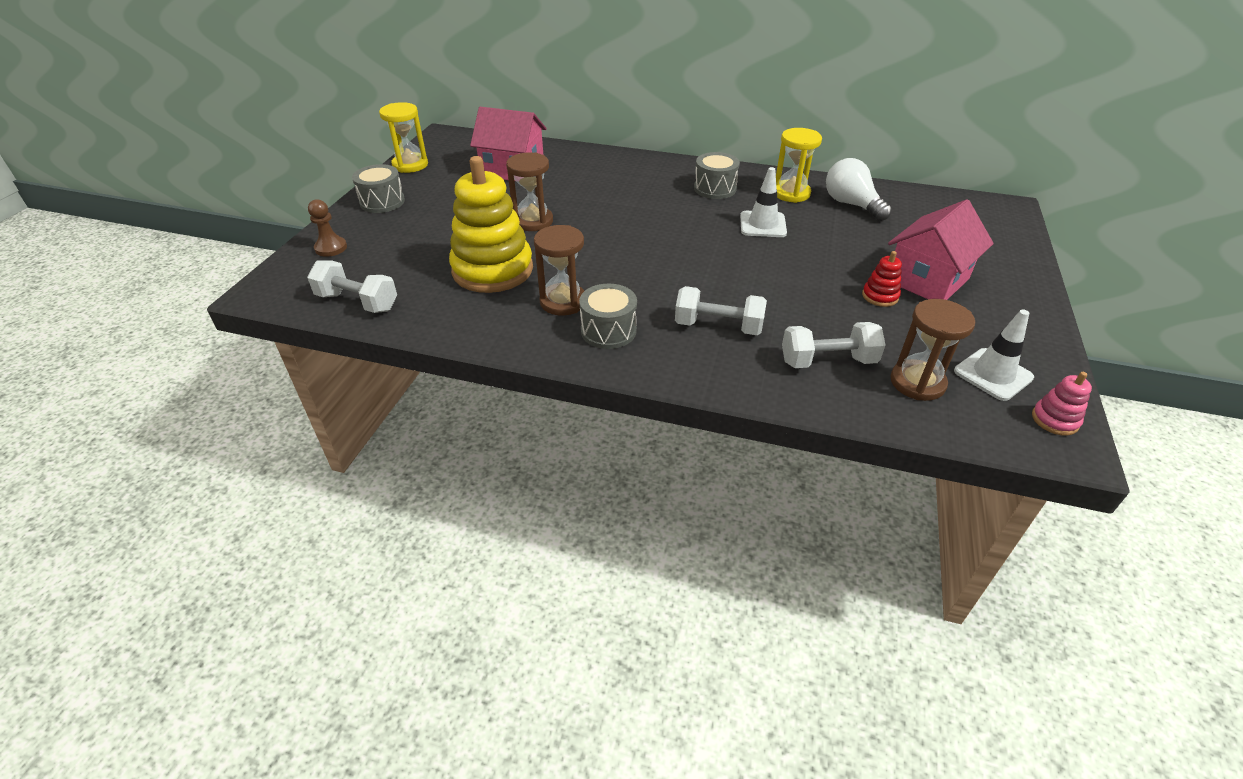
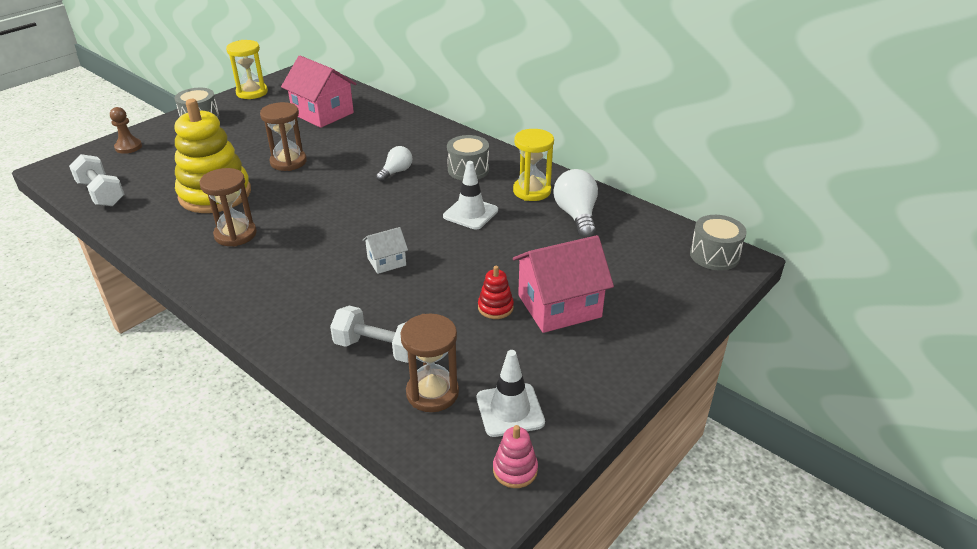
camera: 25 degrees right, 5 degrees down
grey drum [579,284,637,349] -> grey drum moved to [690,215,747,270]
white dumbbell [675,286,767,335] -> none
none -> white house [362,227,408,274]
none -> white light bulb [376,146,412,182]

